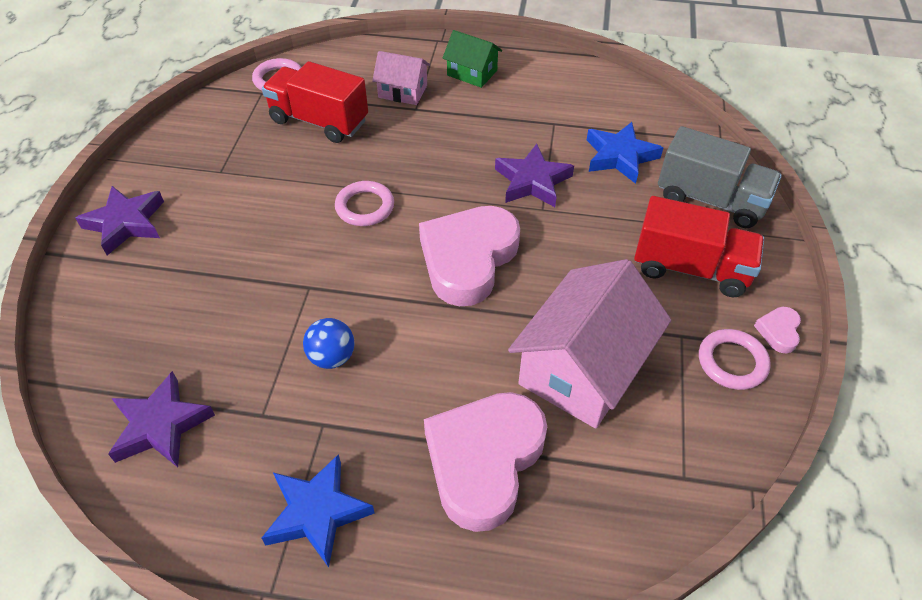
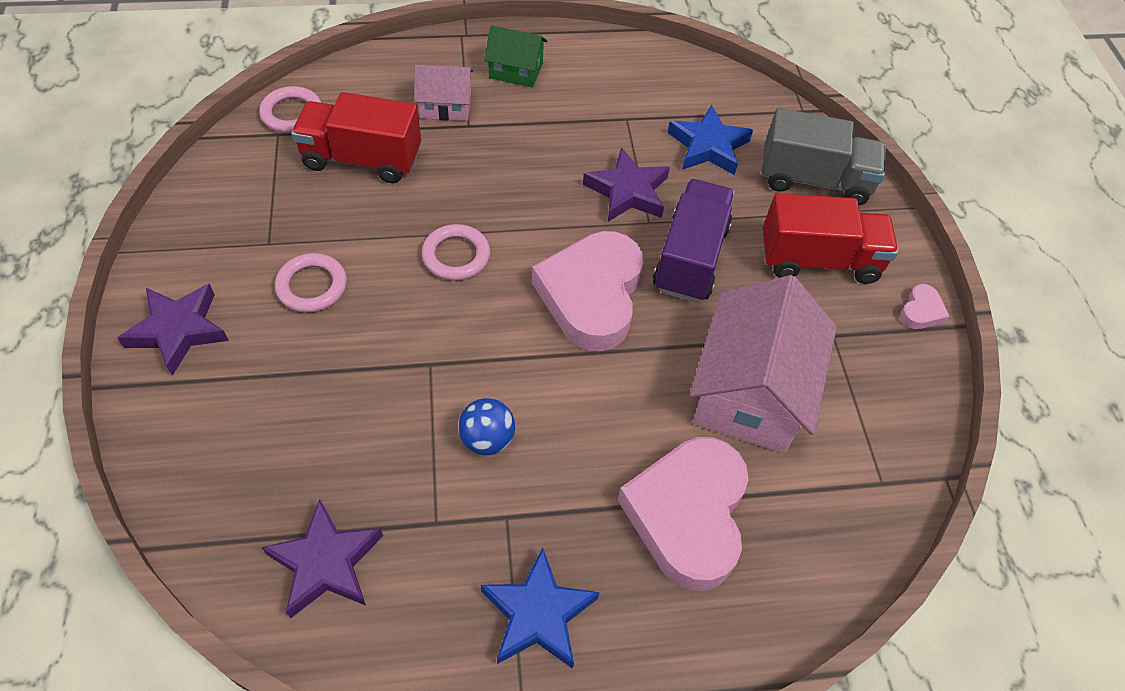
camera: 20 degrees left, 5 degrees up
pink ring [699,329,771,390] -> pink ring moved to [275,253,347,313]
pink heart [754,307,801,353] -> pink heart turned 150 degrees counterclockwise [900,284,950,329]
none -> purple truck [653,179,735,302]

